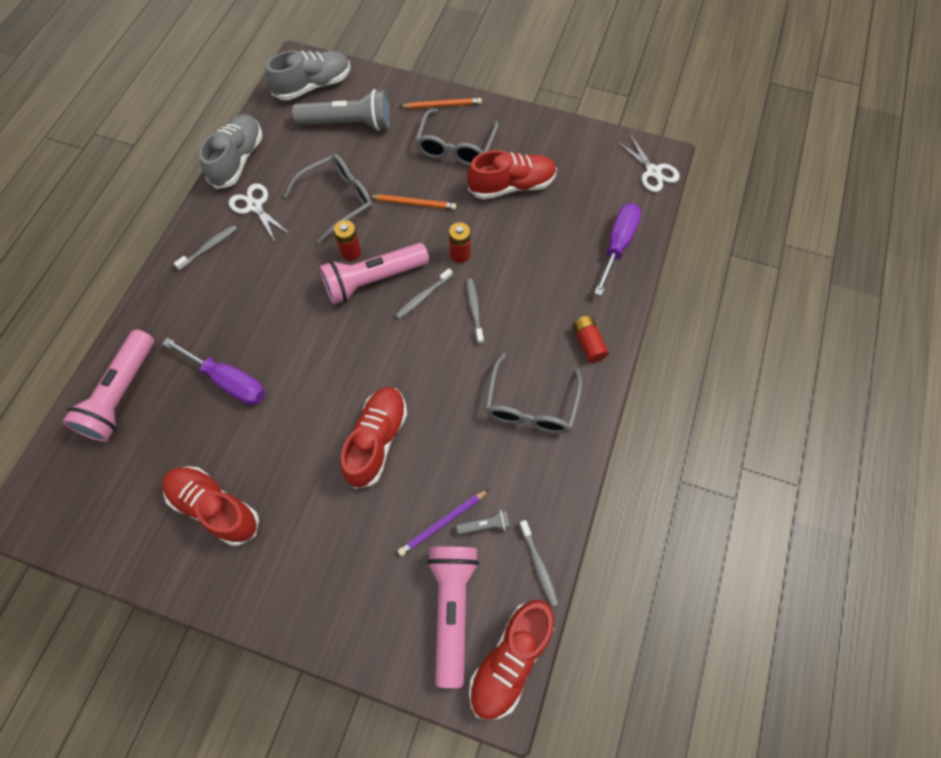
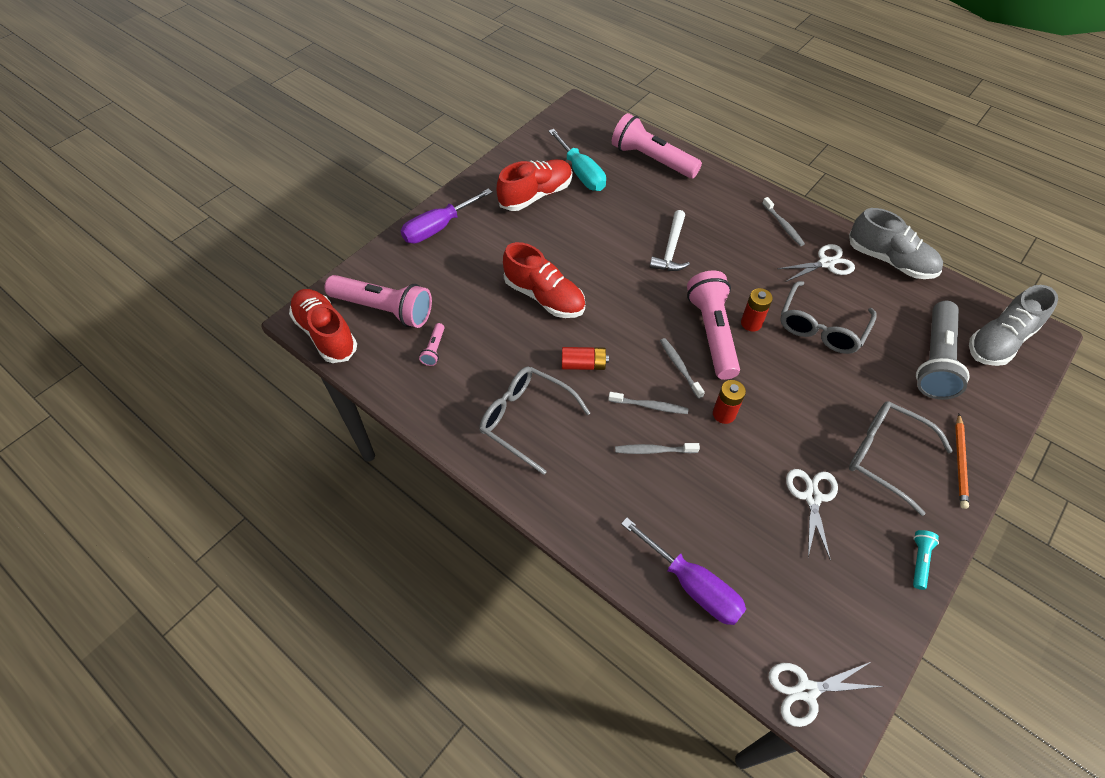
camera: 110 degrees right, 10 degrees down
purple screwdriver [162,338,265,405] -> purple screwdriver moved to [401,188,493,243]
grey shoe [265,50,350,100] -> grey shoe turned 60 degrees clockwise [969,285,1058,366]
grey glasses [284,154,373,244] -> grey glasses turned 45 degrees clockwise [780,281,877,354]
orange pencil [370,194,456,210] -> none
purple pencil [398,489,489,556] -> none
grey flashlight [456,509,510,535] -> pink flashlight [419,323,444,366]
red shoe [467,150,557,200] -> white scissors [786,469,838,561]
grey toothbrush [519,520,558,607] -> grey toothbrush moved to [615,443,700,454]
red battery [572,316,609,363] -> red battery moved to [562,347,609,370]
none -> turquoise screwdriver [548,129,606,191]
none -> white hammer [650,210,690,271]
none -> turquoise flashlight [913,530,939,590]

